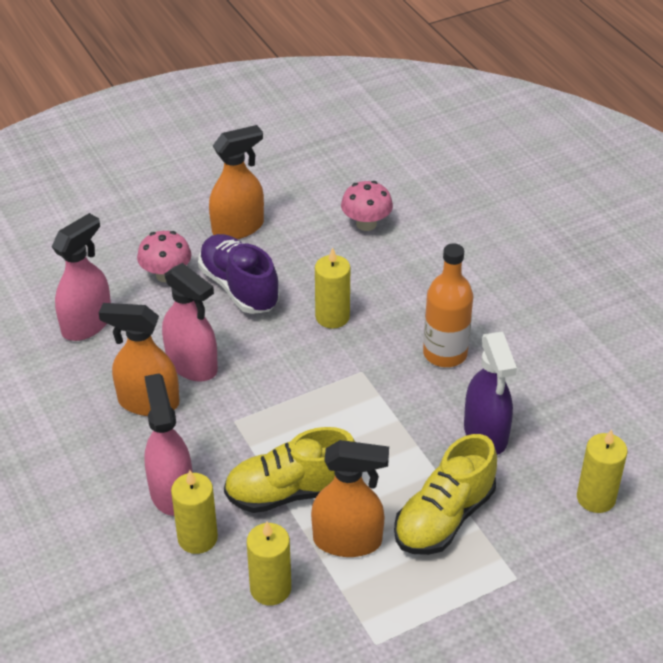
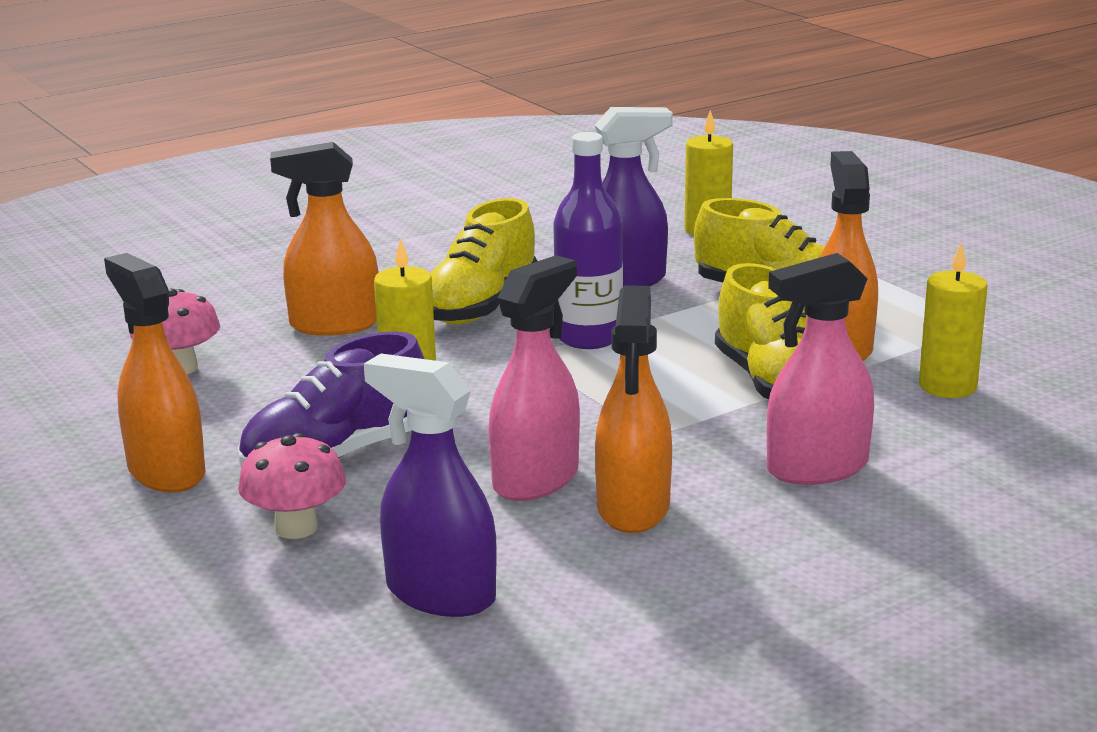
camera: 95 degrees left, 20 degrees down
pink spray bottle [52,213,111,341] -> purple spray bottle [364,353,497,617]
yellow candle [171,470,218,554] -> none
orange bottle [423,243,473,367] -> yellow shoe [430,198,537,325]
none -> orange spray bottle [270,142,378,336]
none -> purple bottle [554,132,623,349]

